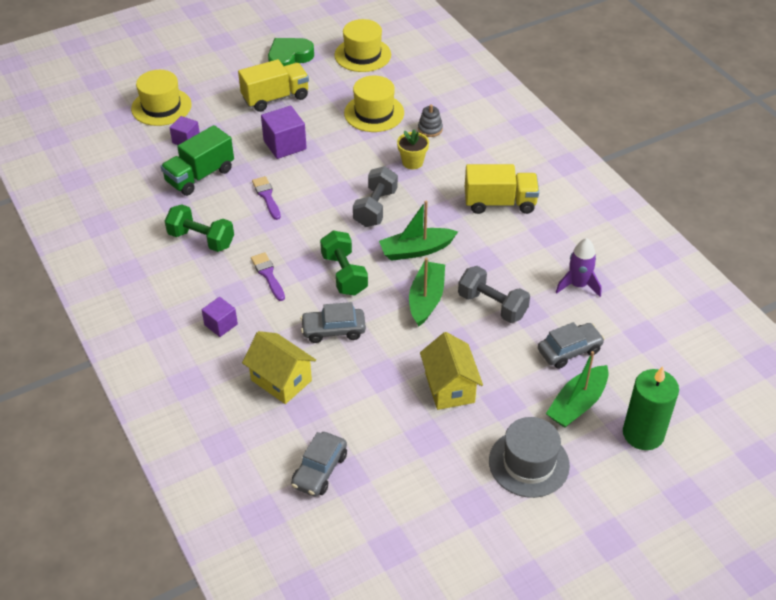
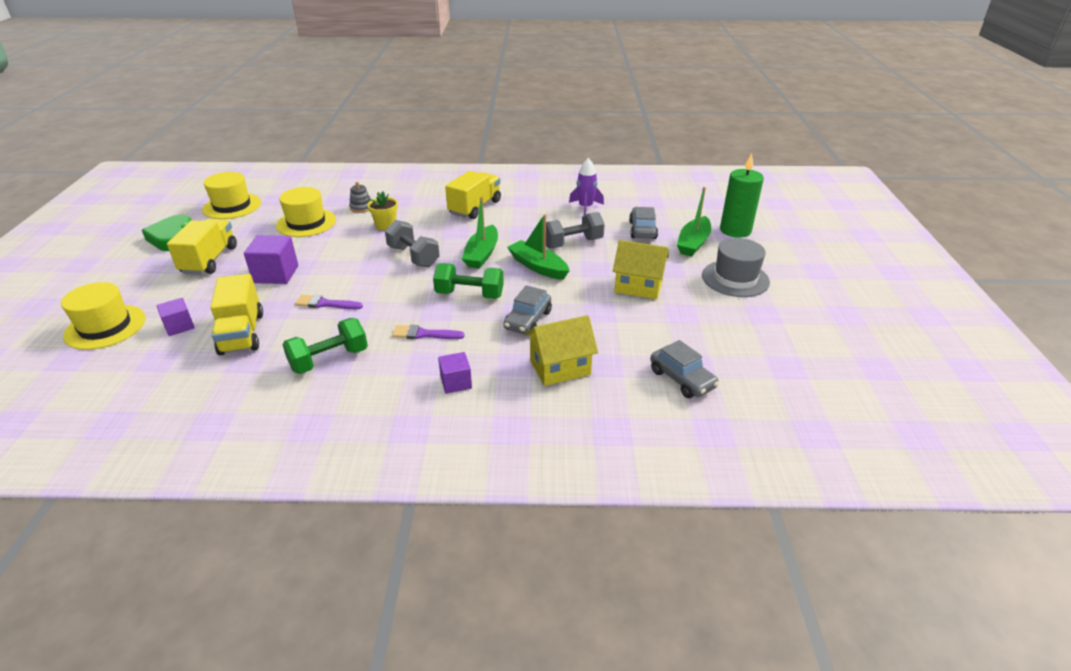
camera: 60 degrees left, 10 degrees down
green truck [161,125,234,196] -> yellow truck [210,274,263,355]
green boat [546,351,609,428] -> green boat turned 45 degrees clockwise [677,187,711,256]

